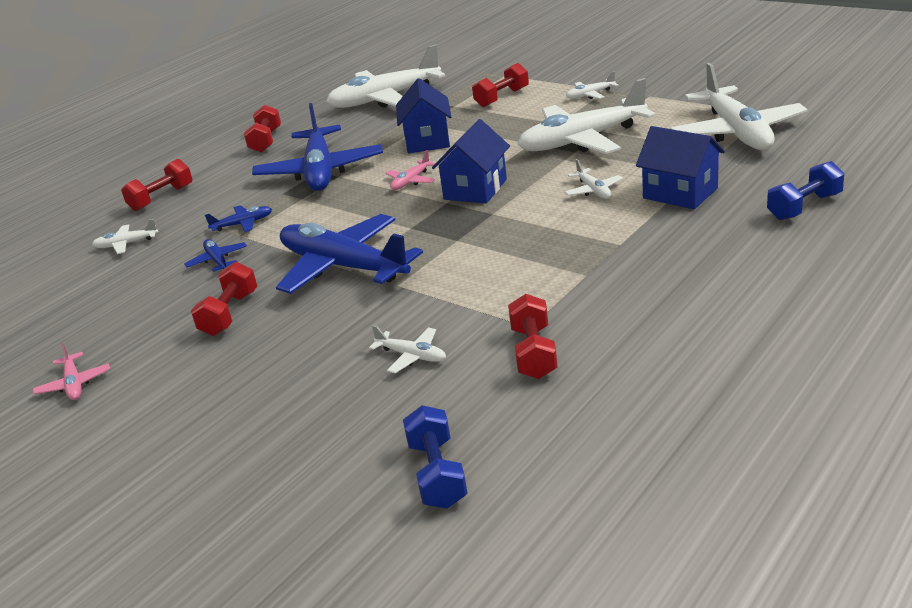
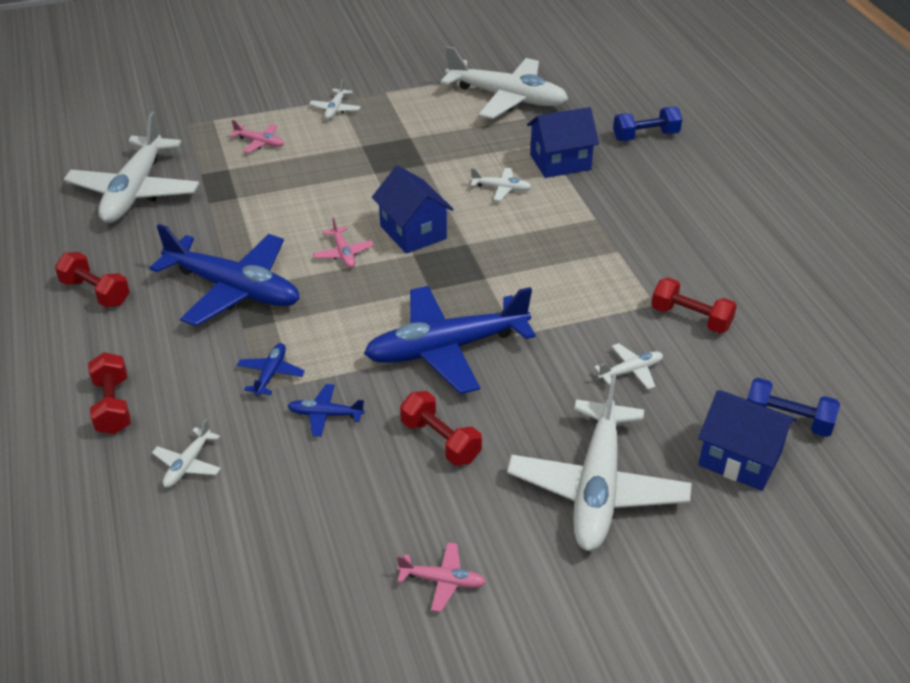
camera: 60 degrees left, 10 degrees up
blue house [396,78,451,153] -> blue house moved to [698,390,797,491]
red dumbbell [472,63,529,107] -> pink plane [229,120,284,153]
white plane [518,78,656,154] -> white plane moved to [507,374,692,551]
blue dumbbell [767,161,844,220] -> blue dumbbell turned 75 degrees clockwise [613,107,682,141]

